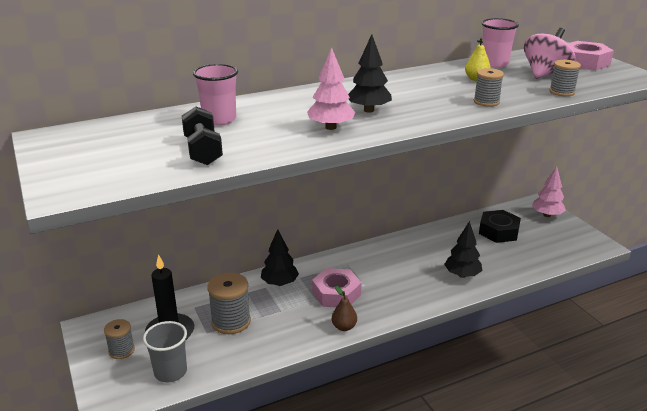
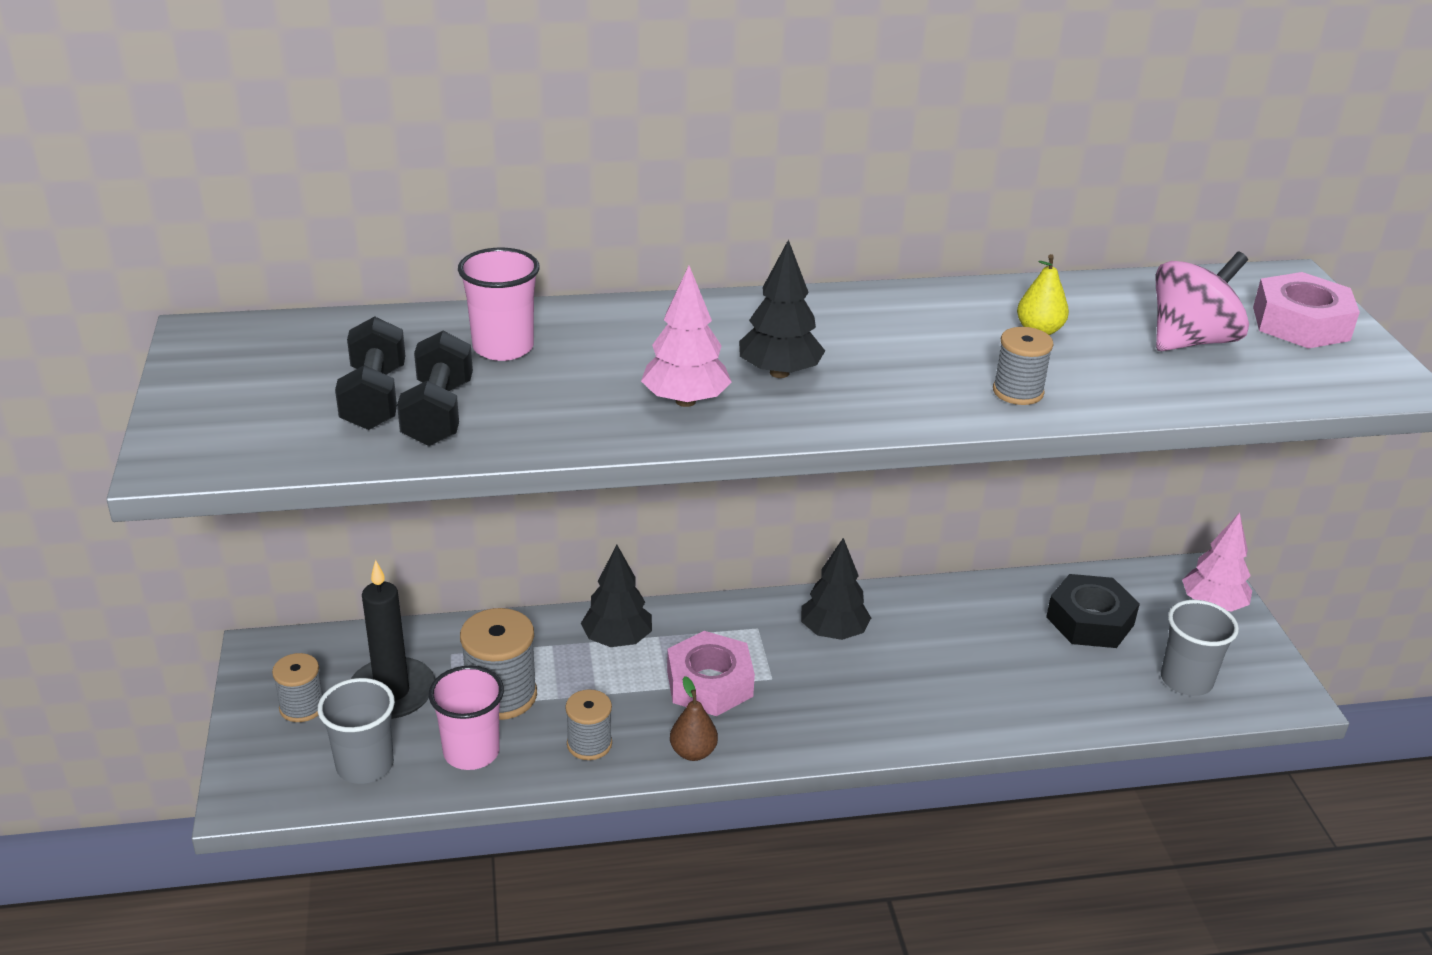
camera: 15 degrees right, 5 degrees up
black tree [444,221,482,278] -> black tree moved to [801,538,871,640]
pink cup [482,18,519,68] -> pink cup moved to [429,666,504,770]
grey spool [549,60,581,96] -> grey spool moved to [565,689,612,760]
none -> black dumbbell [335,316,405,430]
none -> grey cup [1161,600,1239,696]

